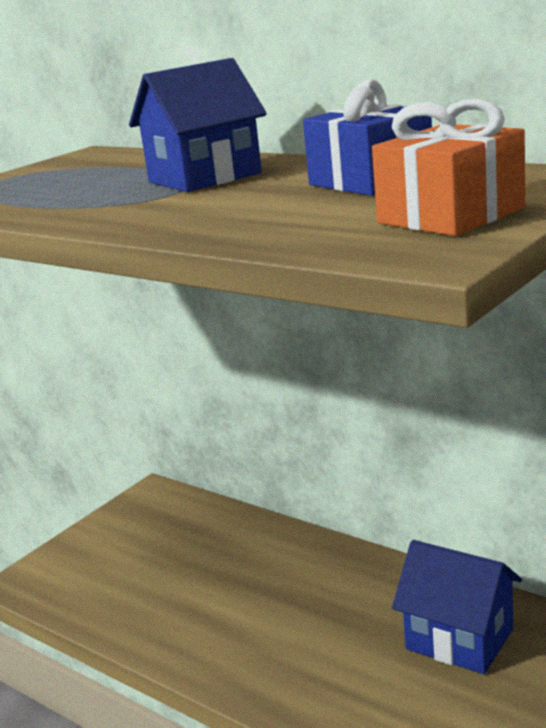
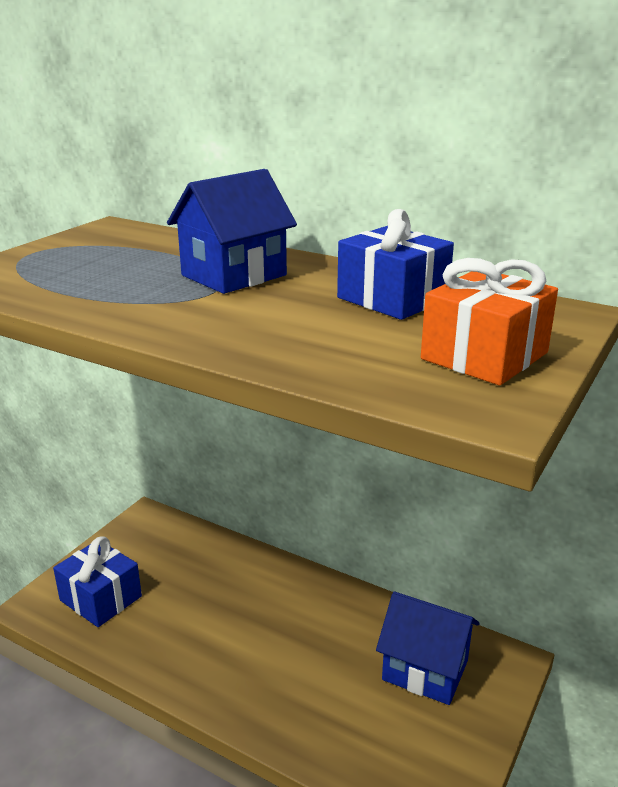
camera: 10 degrees left, 5 degrees up
none -> blue gift [53,537,142,627]

